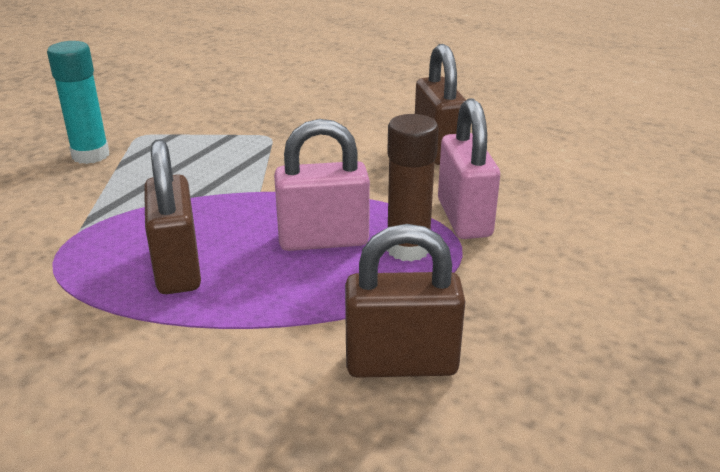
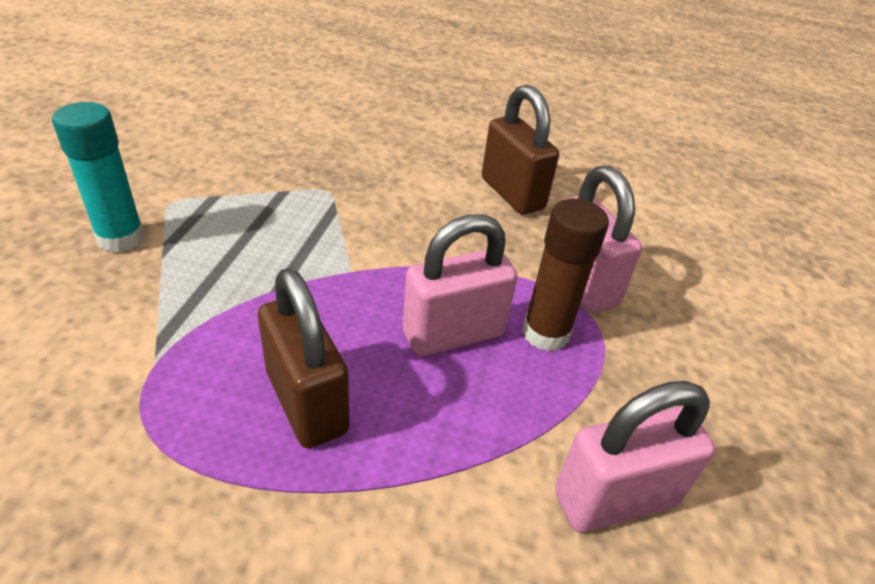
camera: 20 degrees left, 10 degrees up
brown padlock [345,224,465,378] -> pink padlock [555,381,715,533]

